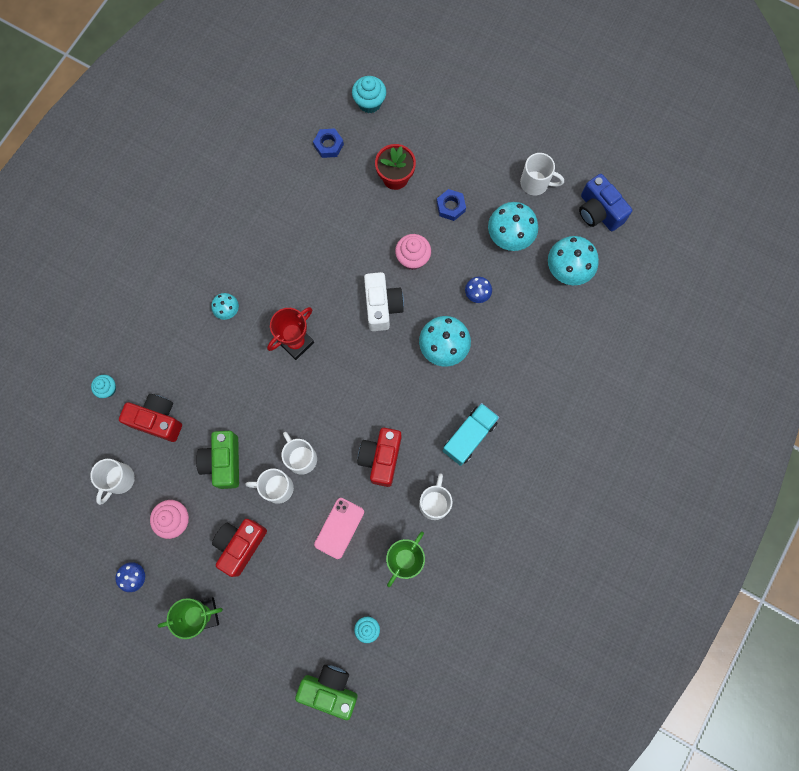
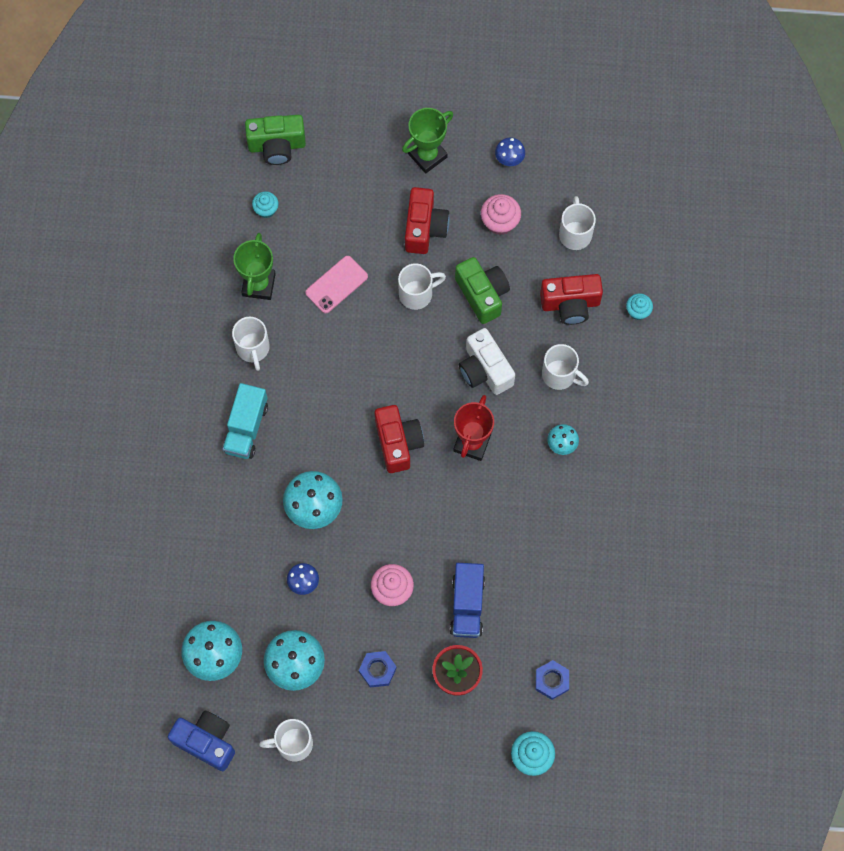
camera: 155 degrees right, 5 degrees down
white mug [281,432,317,475] -> white mug moved to [542,344,589,390]
pink phone [314,498,364,559] -> pink phone turned 45 degrees clockwise [306,256,368,313]
red camera [357,428,401,487] -> red camera moved to [375,405,424,473]
white camera [364,272,404,331] -> white camera moved to [459,328,515,395]
none -> blue truck [450,563,485,638]

